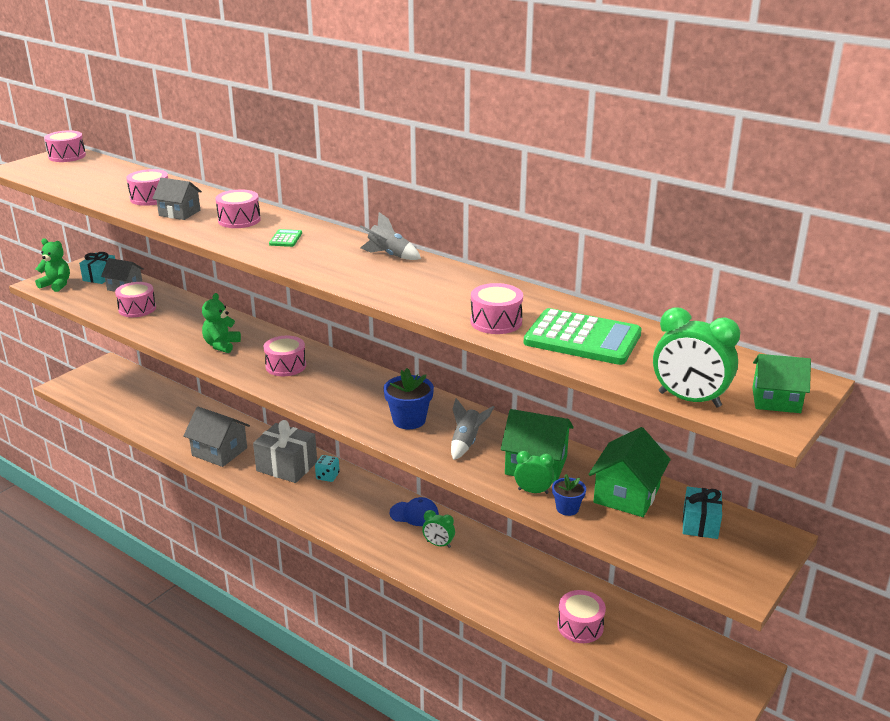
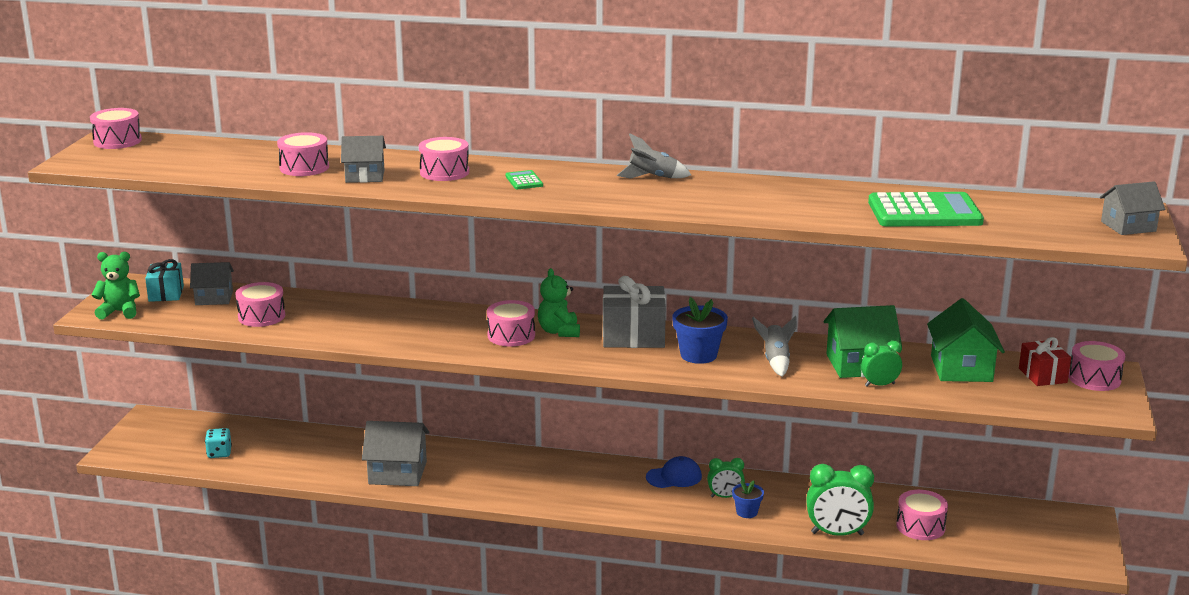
camera: 25 degrees left, 5 degrees down
green teddy bear [202,293,241,353] -> green teddy bear moved to [538,268,580,337]
grey gift [253,420,317,483] -> grey gift moved to [603,276,666,348]
turquoise dice [315,455,340,482] -> turquoise dice moved to [205,428,232,458]
pink drum [470,283,523,334] -> pink drum moved to [1069,341,1125,391]
blue flower pot [552,474,586,516] -> blue flower pot moved to [732,480,764,518]
green clock [653,307,740,408] -> green clock moved to [806,464,874,536]
turquoise gift [683,486,722,539] -> red gift [1019,337,1071,386]
green house [752,354,811,413] -> grey house [1100,181,1165,235]

